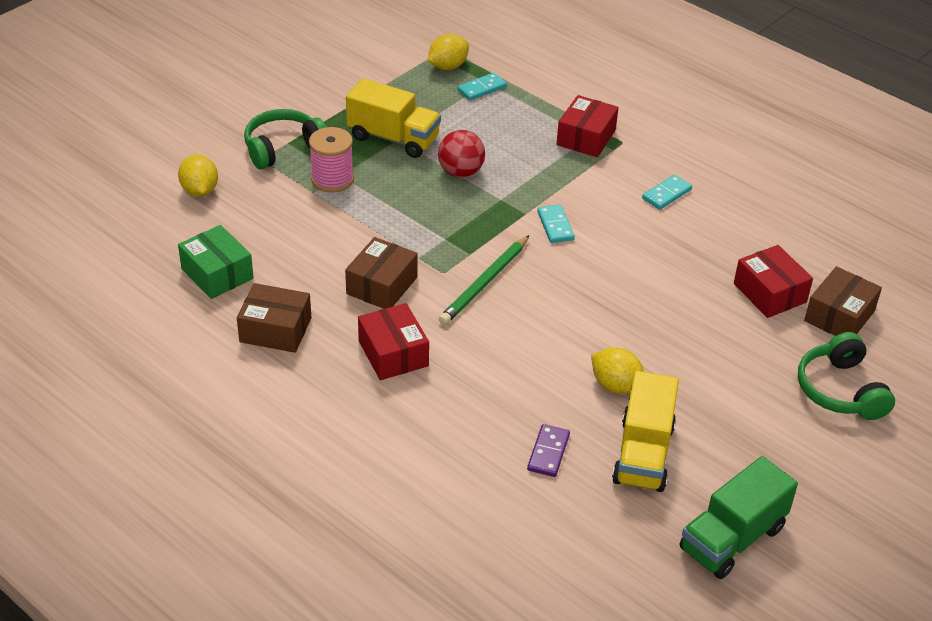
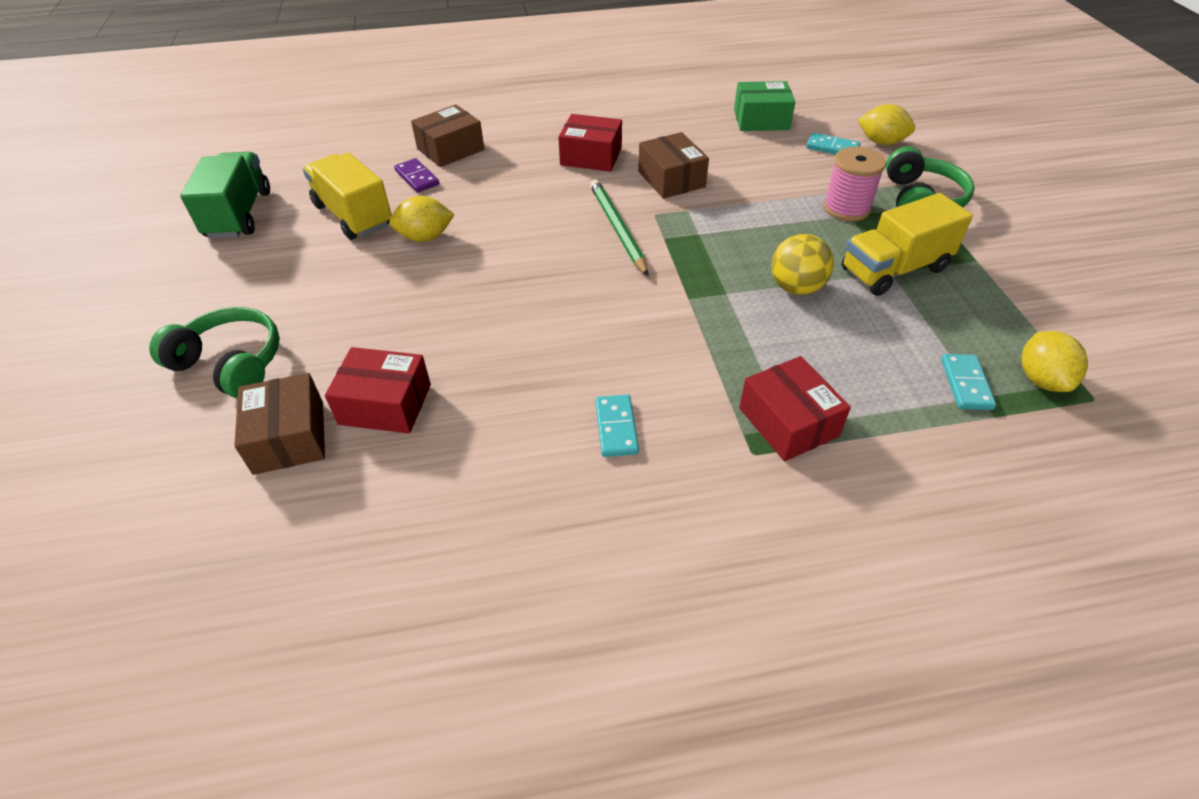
camera: 130 degrees right, 5 degrees up
brown box [237,283,311,353] -> brown box moved to [411,104,484,167]
red ball [438,130,485,178] -> yellow ball [771,234,834,295]
turquoise domino [537,204,575,243] -> turquoise domino moved to [806,133,860,155]

